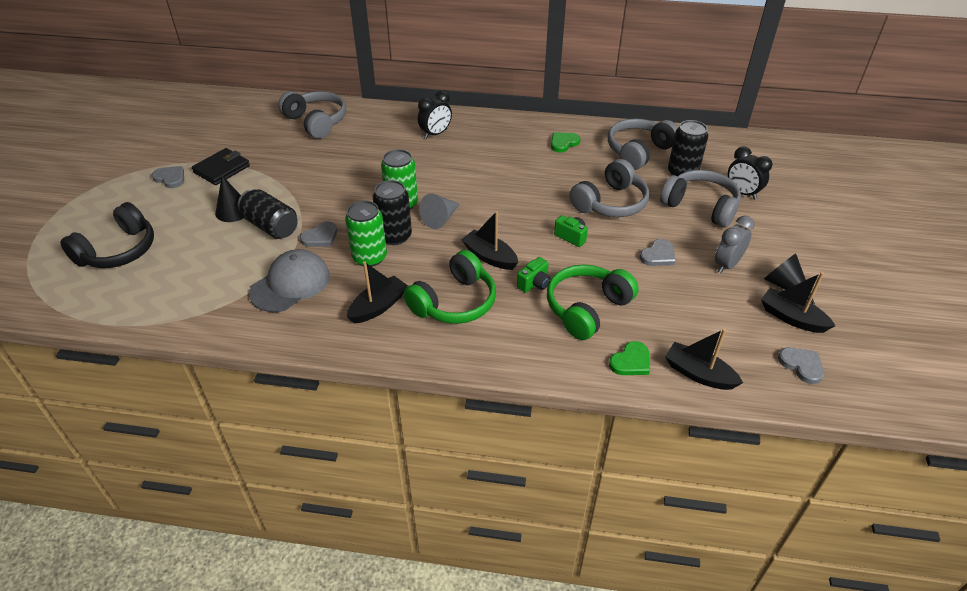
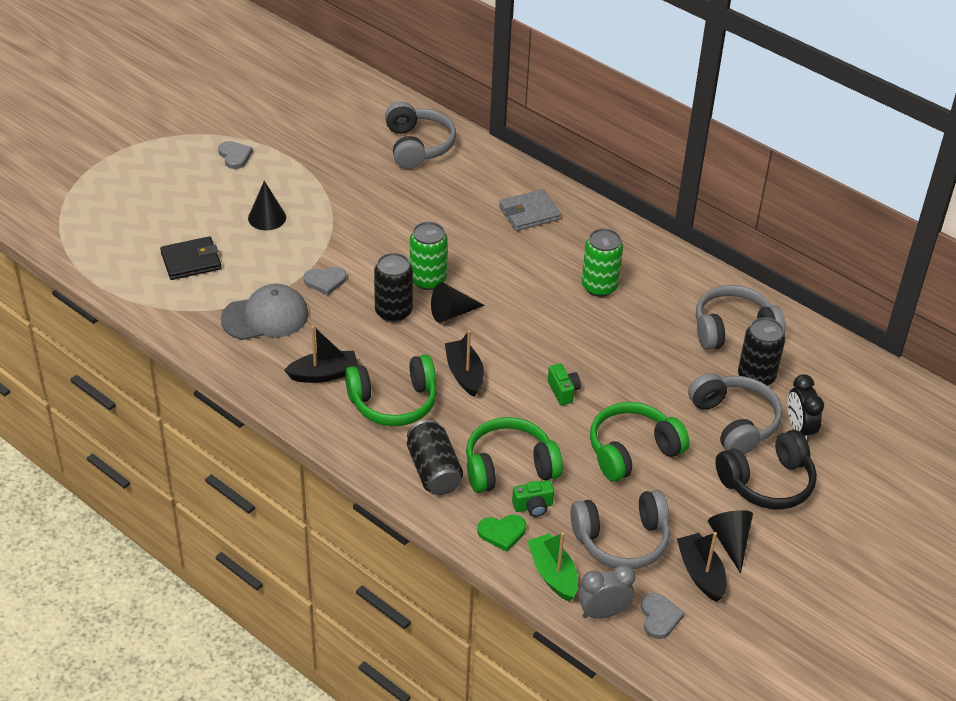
camera: 30 degrees right, 0 degrees up
black headphones [60,202,154,268] -> black headphones moved to [716,430,817,510]
black wallet [192,148,250,185] -> black wallet moved to [160,236,221,280]
black can [238,189,298,239] -> black can moved to [407,420,463,495]
green can [345,201,387,267] -> green can moved to [582,228,623,297]
black clock [418,91,452,139] -> grey wallet [499,189,561,231]
grey cone [419,194,460,229] -> black cone [431,282,485,323]
green camera [517,257,551,293] -> green camera moved to [512,480,554,517]
green heart [551,133,580,153] -> none
grey headphones [569,159,649,217] -> grey headphones moved to [571,490,670,569]
grey heart [640,239,675,266] -> green headphones [590,402,690,482]
black boat [665,329,743,390] -> green boat [527,532,578,602]
grey clock [715,216,755,274] -> grey clock moved to [578,564,636,619]

